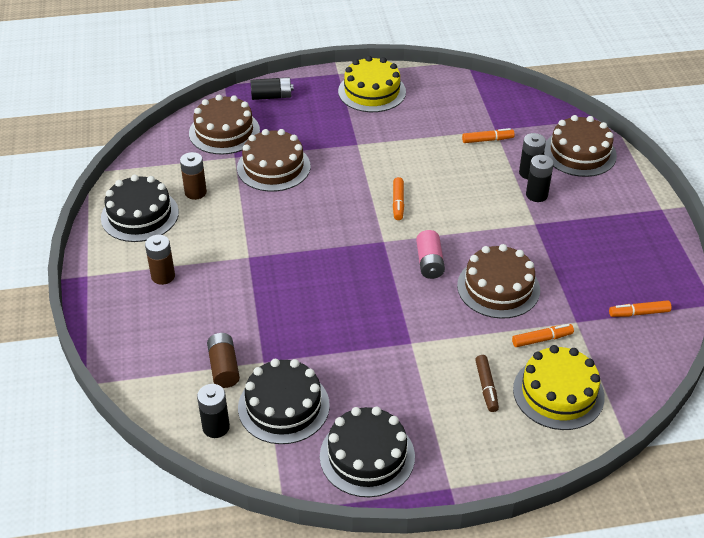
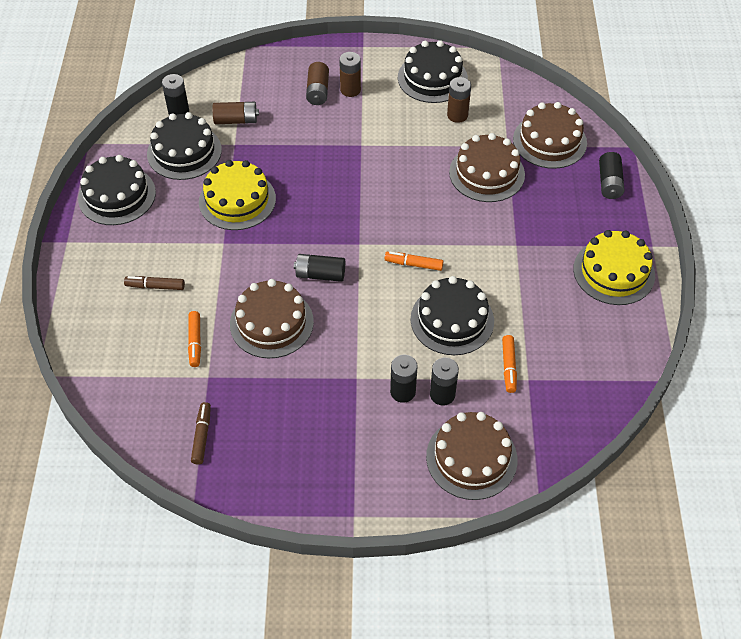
camera: 100 degrees right, 10 degrees up
pink battery [416,230,445,279] -> black battery [294,254,345,282]
yellow cake [513,345,605,430] -> yellow cake moved to [199,160,276,230]
orange marker [609,300,671,317] -> brown marker [191,402,211,465]
none -> brown battery [306,62,329,105]
none -> black cake [411,276,494,355]

